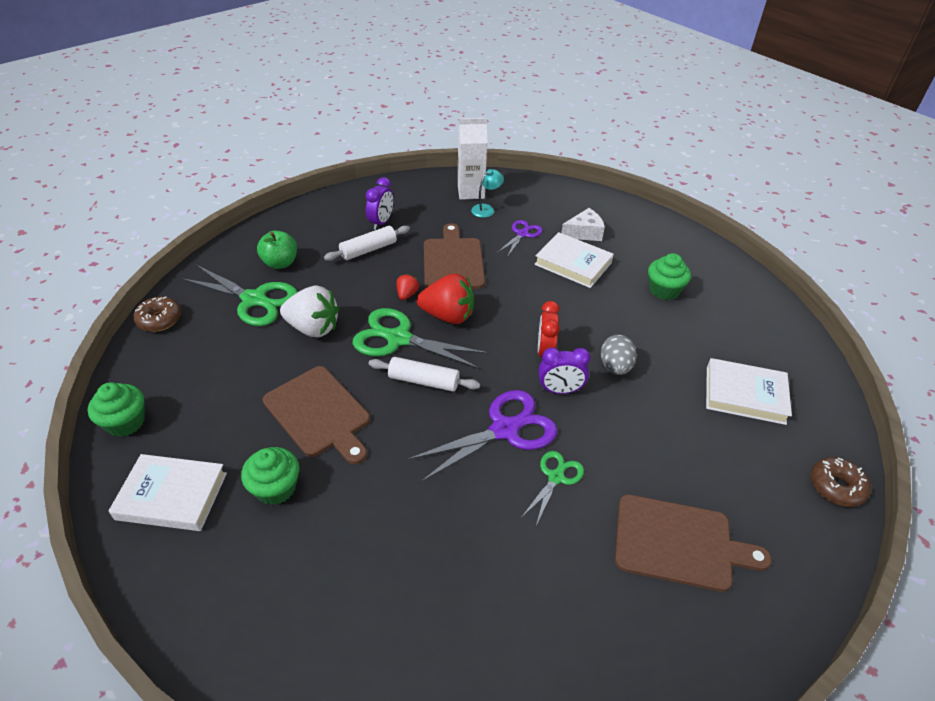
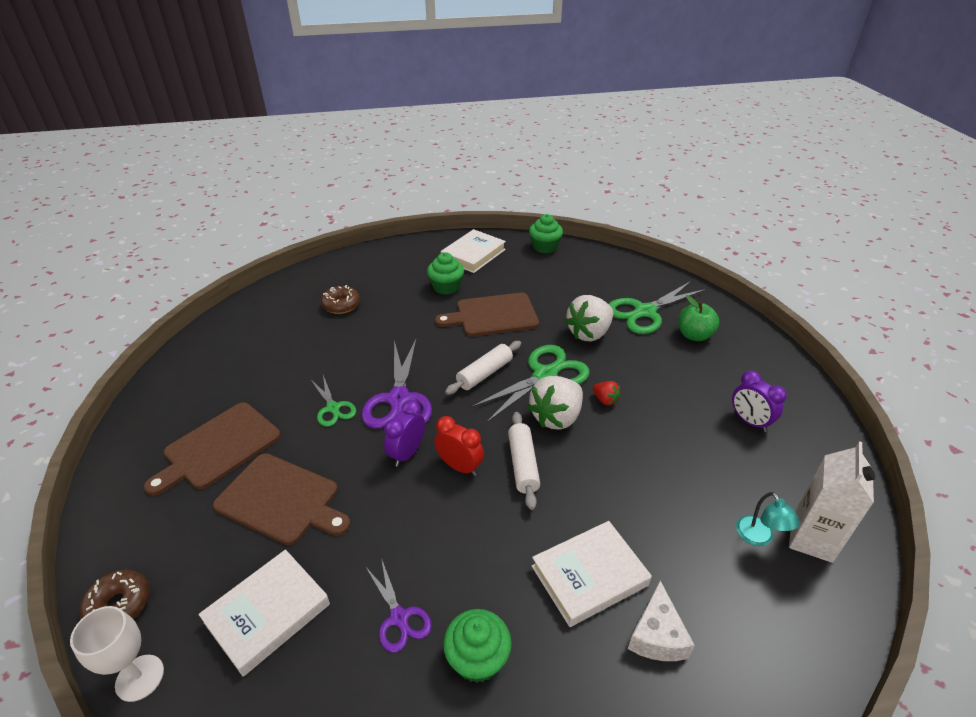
camera: 120 degrees right, 5 degrees down
brown donut [133,297,182,332] -> brown donut moved to [321,285,360,314]
white rolling pin [324,226,410,261] -> white rolling pin moved to [508,412,540,510]
red strawberry [417,273,474,324] -> white strawberry [528,376,583,430]
brown cutting board [424,223,485,289] -> brown cutting board moved to [213,453,351,545]
purple scissors [497,220,542,257] -> purple scissors moved to [365,558,432,653]
grey egg [601,335,637,375] -> none
none -> white goblet [70,606,164,702]

